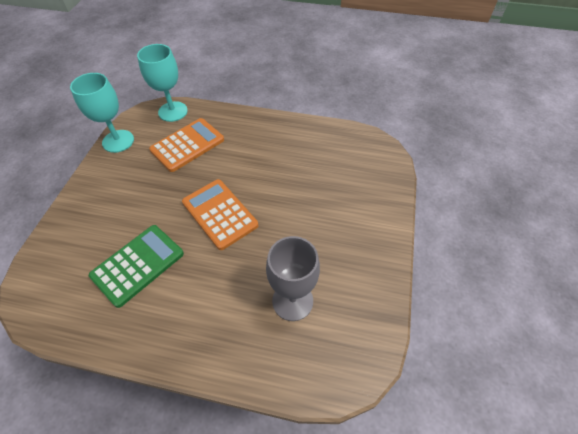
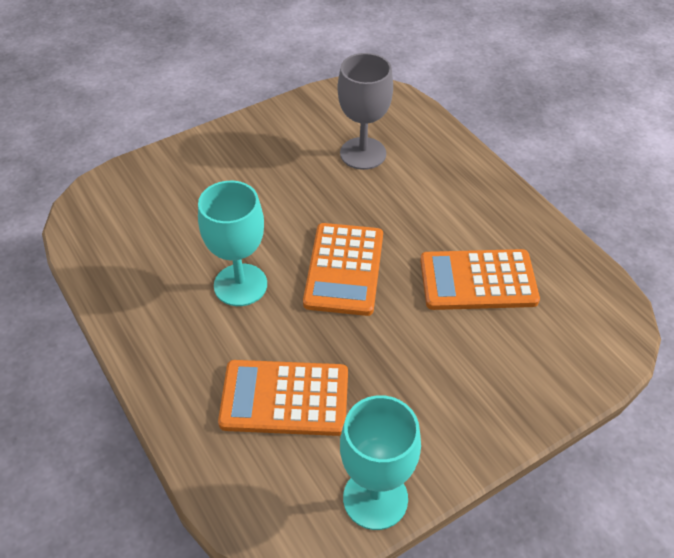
camera: 135 degrees left, 5 degrees down
green calculator [89,225,184,308] -> orange calculator [420,249,540,310]
turquoise goblet [137,44,188,122] -> turquoise goblet moved to [198,181,267,306]

